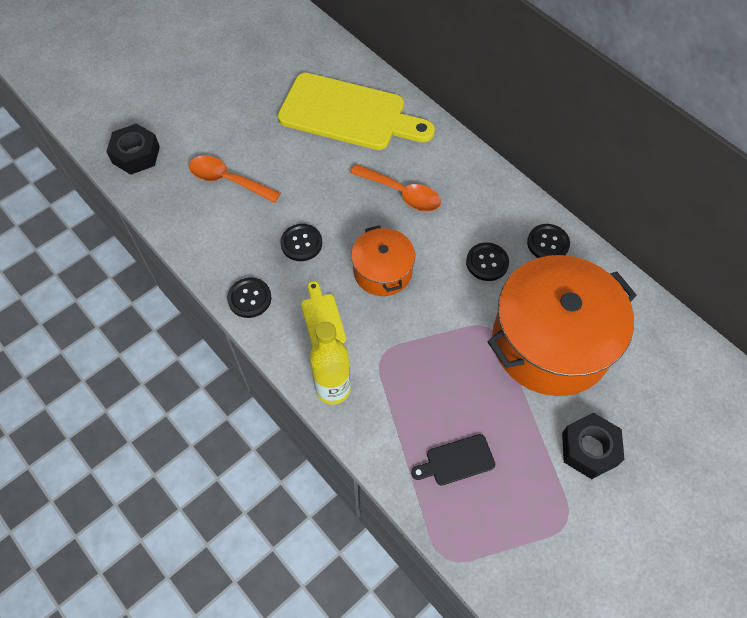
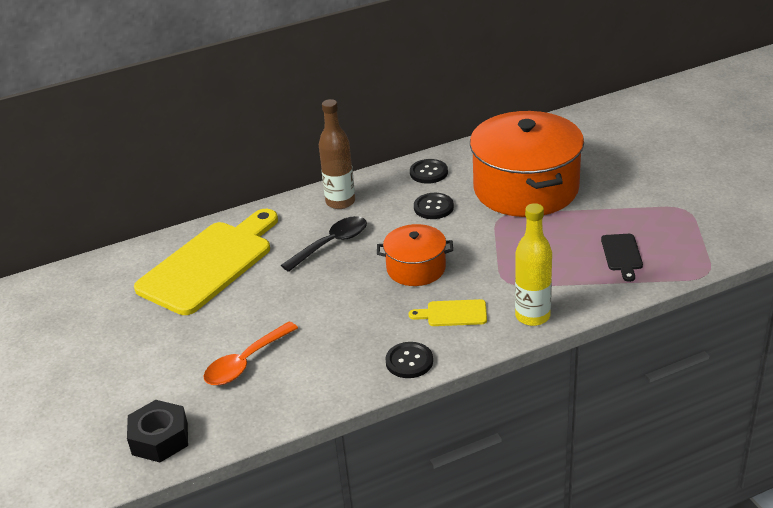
camera: 70 degrees left, 25 degrees down
black button [280,224,322,261] -> none
orange spoon [350,164,441,212] -> black spoon [281,216,367,272]
black nut [562,413,624,479] -> none
none -> brown bottle [319,99,355,209]

